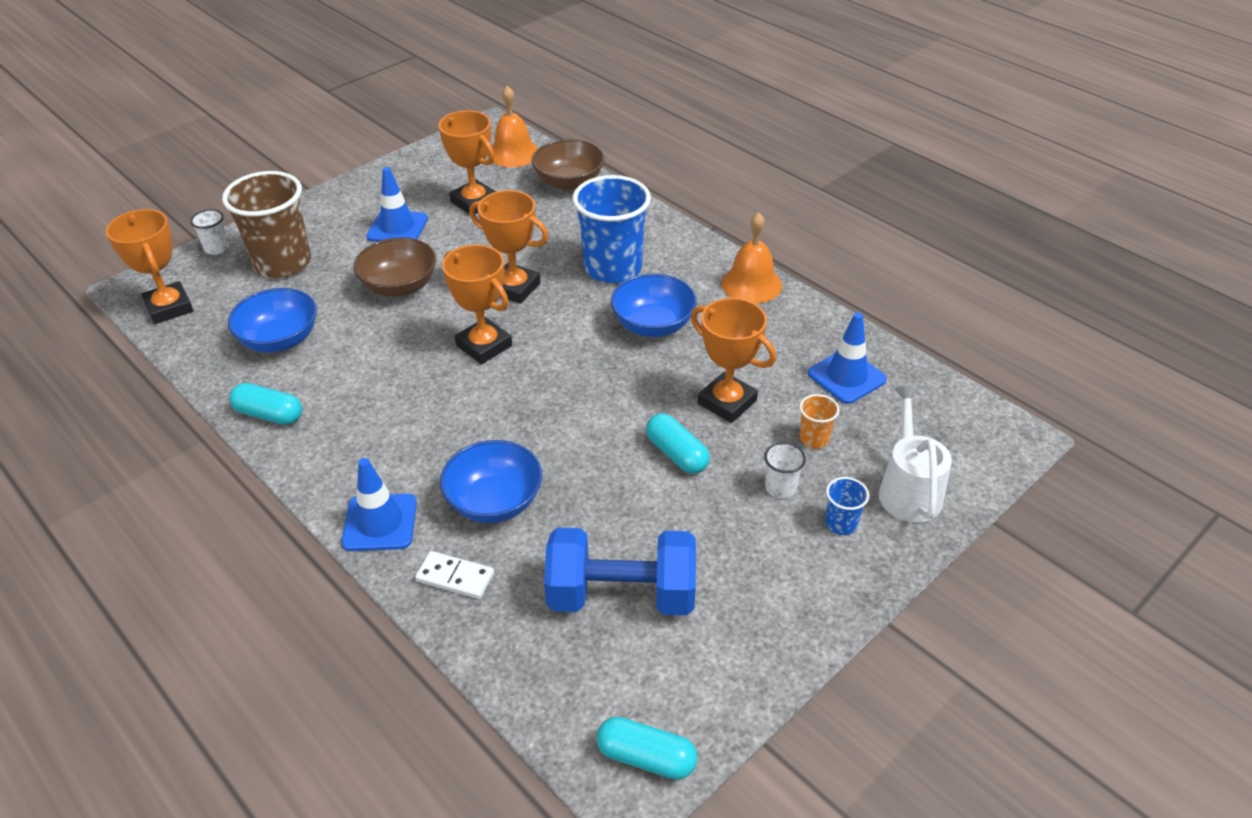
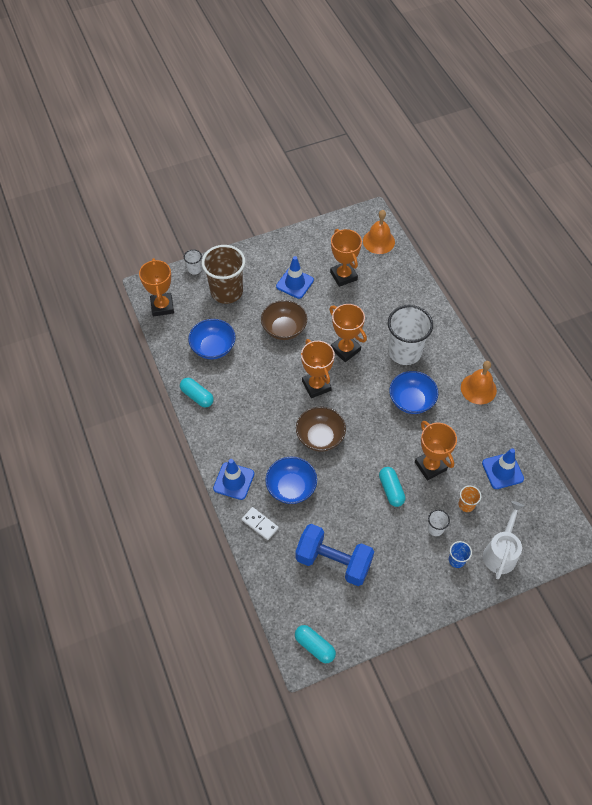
camera: 20 degrees right, 15 degrees up
brown bowl [532,139,604,191] -> brown bowl moved to [296,407,346,452]
blue cup [573,175,651,283] -> white cup [388,305,433,365]

